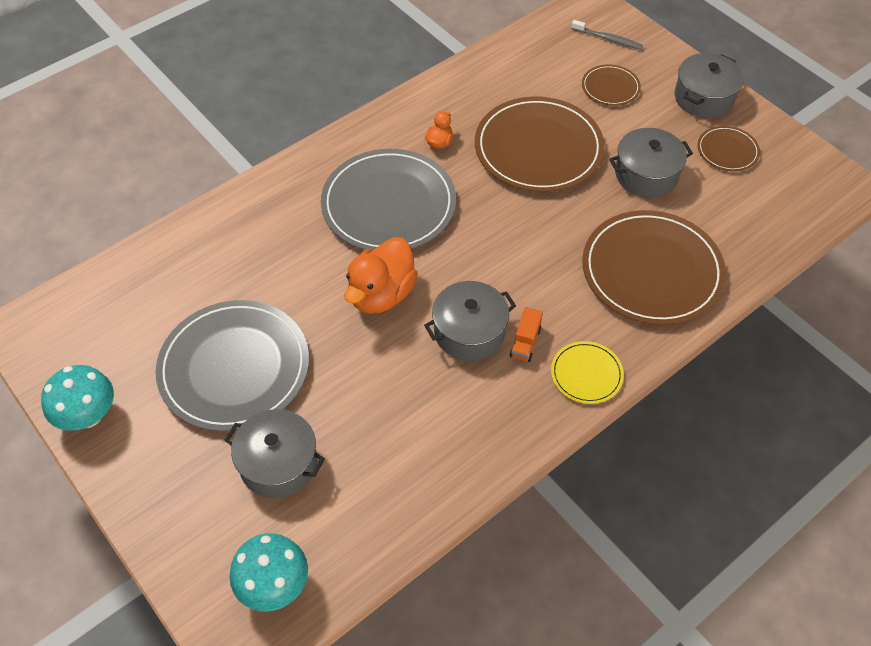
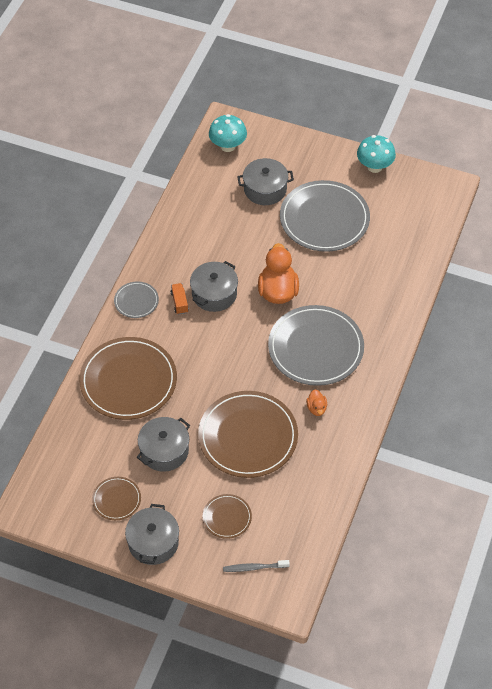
camera: 150 degrees right, 0 degrees up
yellow plate [551,341,624,404] -> grey plate [114,282,159,318]

